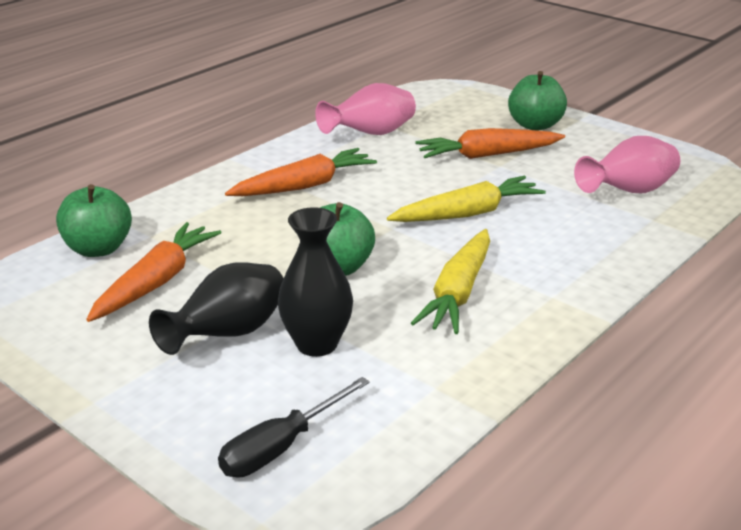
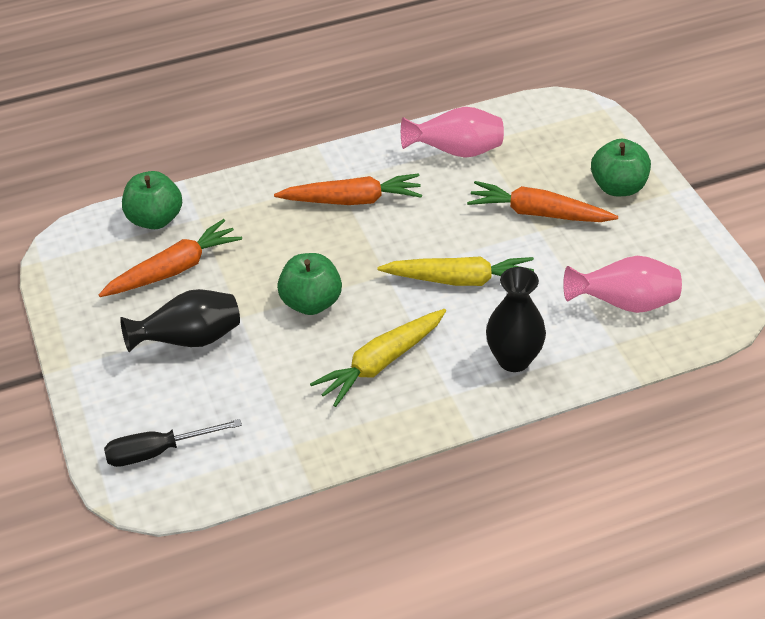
camera: 30 degrees right, 15 degrees up
black vase [278,207,353,357] -> black vase moved to [486,267,546,372]

